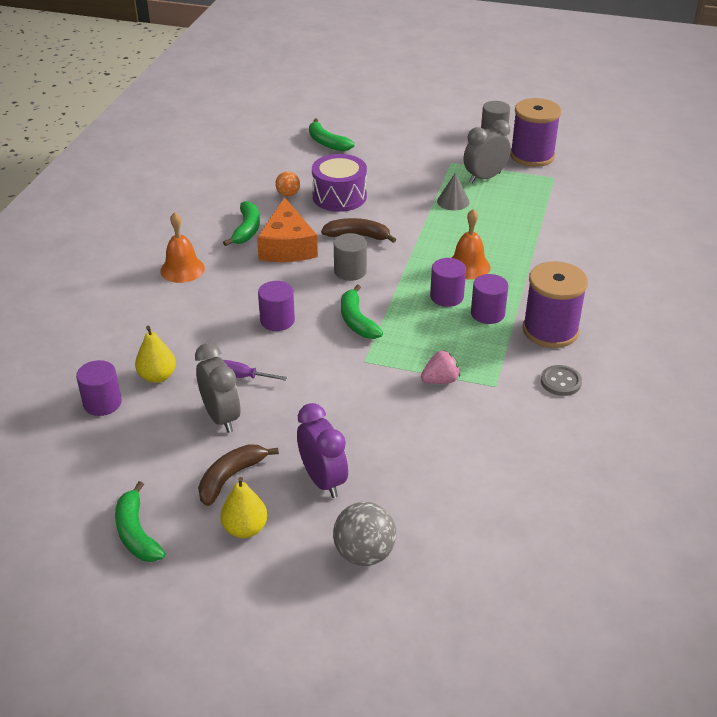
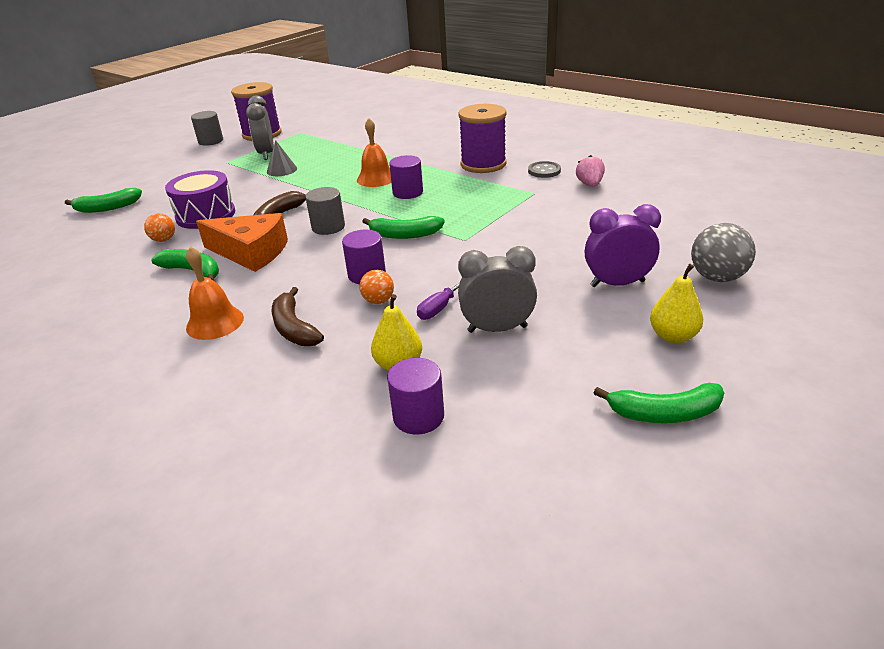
camera: 65 degrees left, 5 degrees down
brown banana [198,444,279,506] -> brown banana moved to [271,287,324,346]
pink strawberry [421,350,460,384] -> pink strawberry moved to [576,155,605,187]
purple cylinder [471,274,509,324] -> none
none -> orange ball [359,270,394,304]

